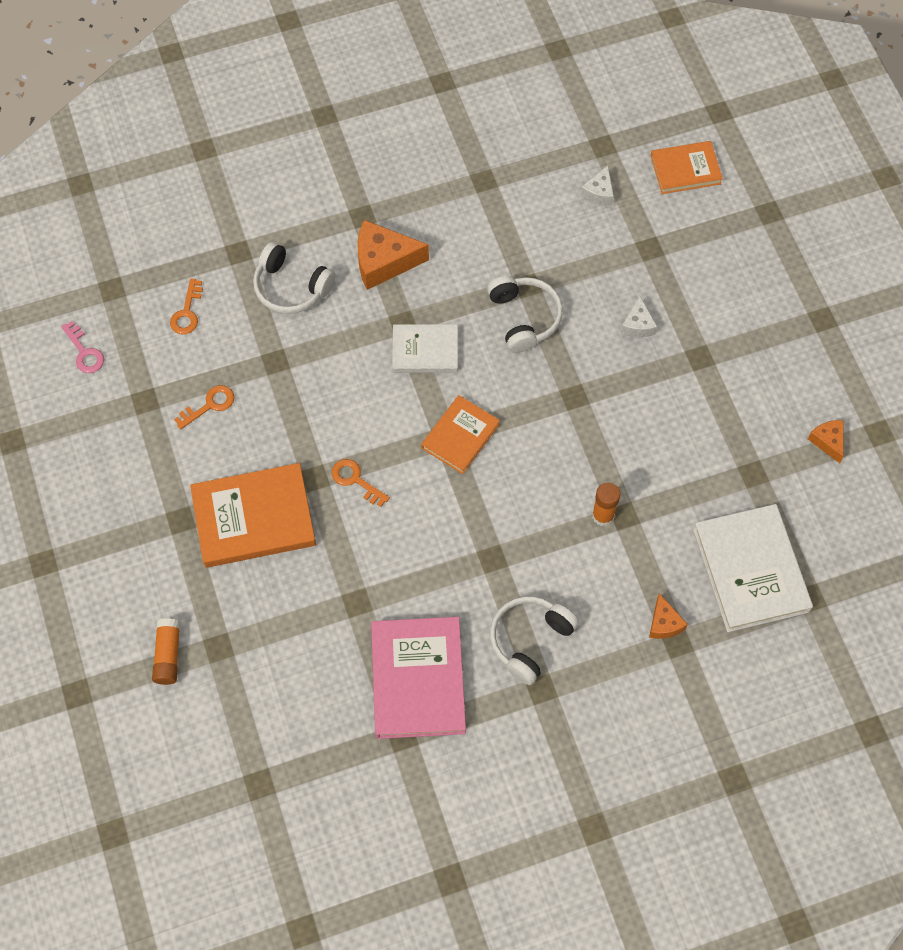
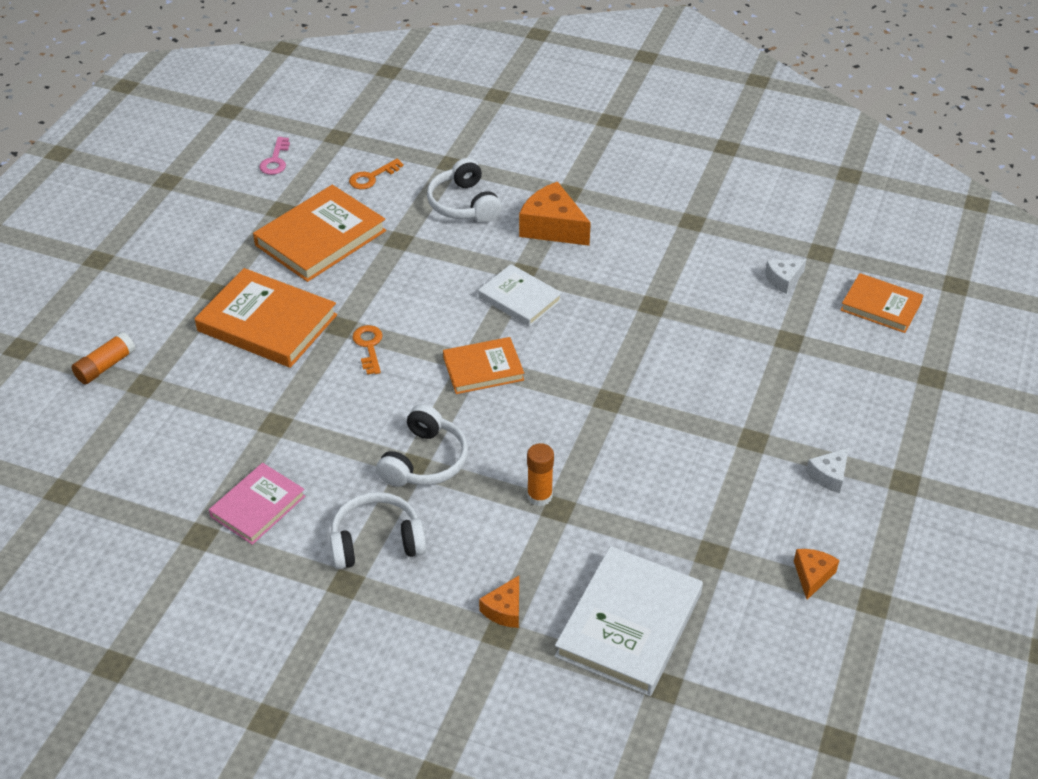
camera: 40 degrees right, 20 degrees down
orange key [174,385,234,430] -> orange book [253,185,386,282]
pink book [371,617,466,739] -> pink book [209,463,305,545], size x0.61
white headphones [487,276,563,353] -> white headphones moved to [376,404,468,487]
white cheese [621,296,657,337] -> white cheese moved to [806,448,849,493]

